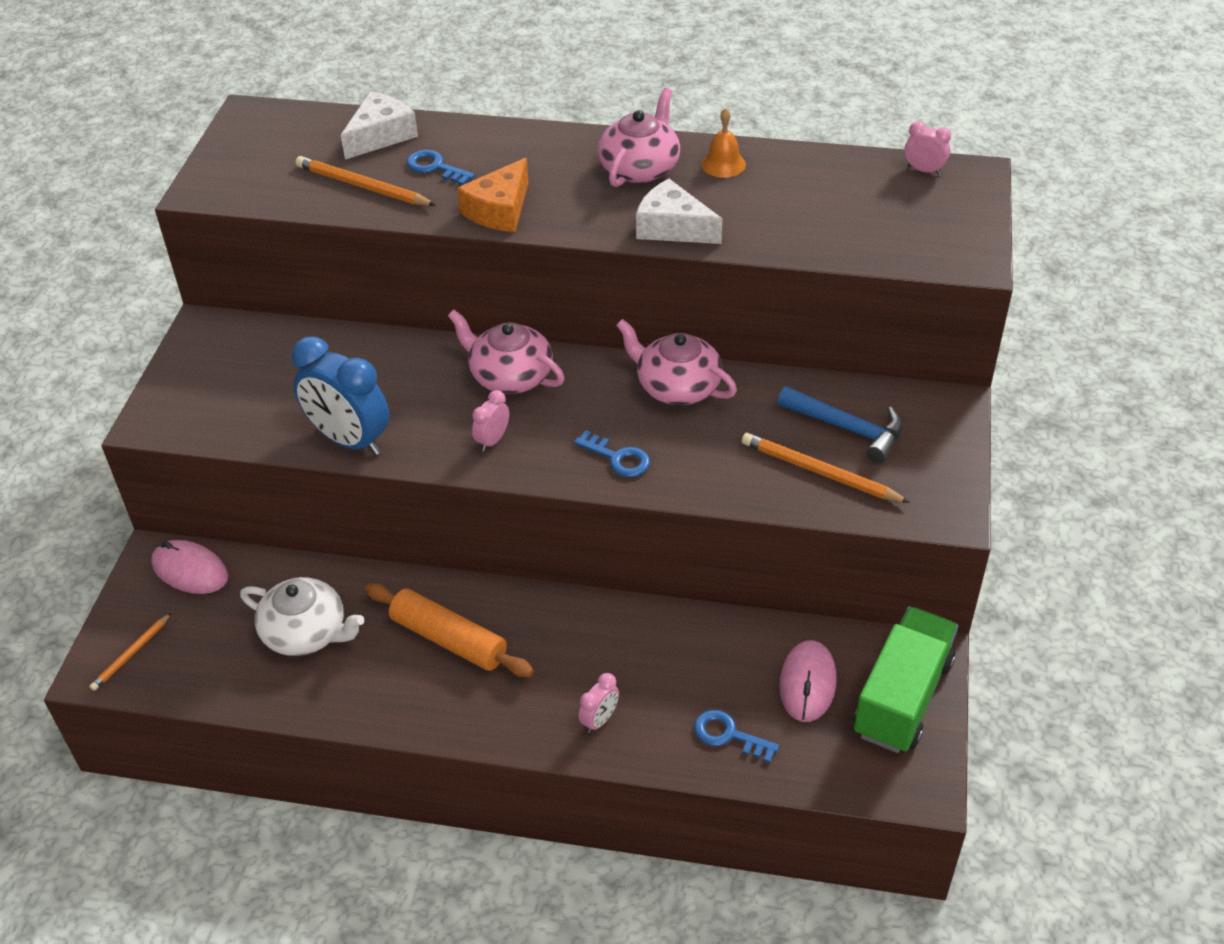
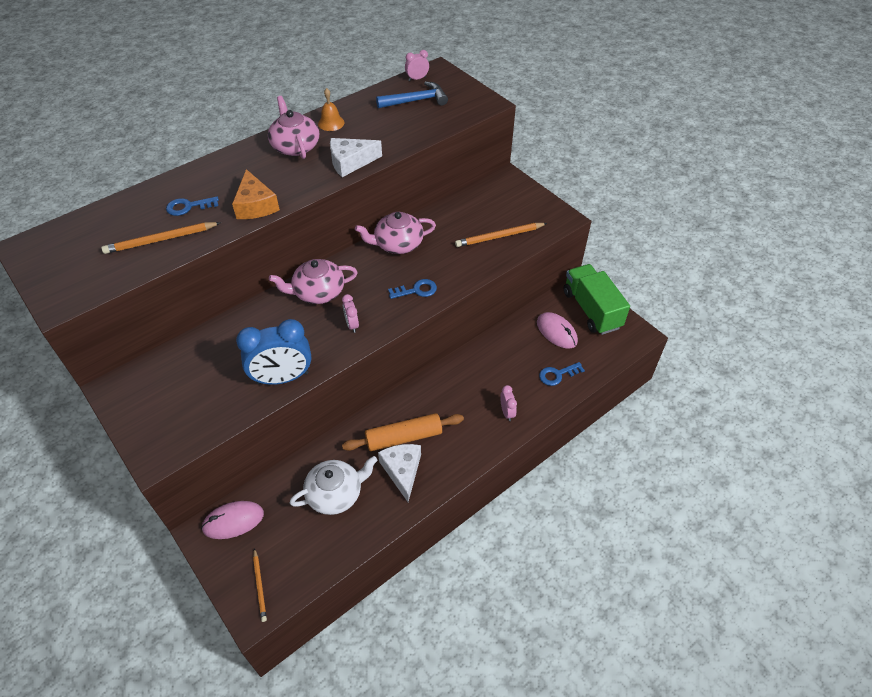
camera: 50 degrees left, 5 degrees up
white cheese [341,92,418,159] -> white cheese moved to [378,444,421,502]
blue hammer [778,386,903,463] -> blue hammer moved to [376,81,448,108]

